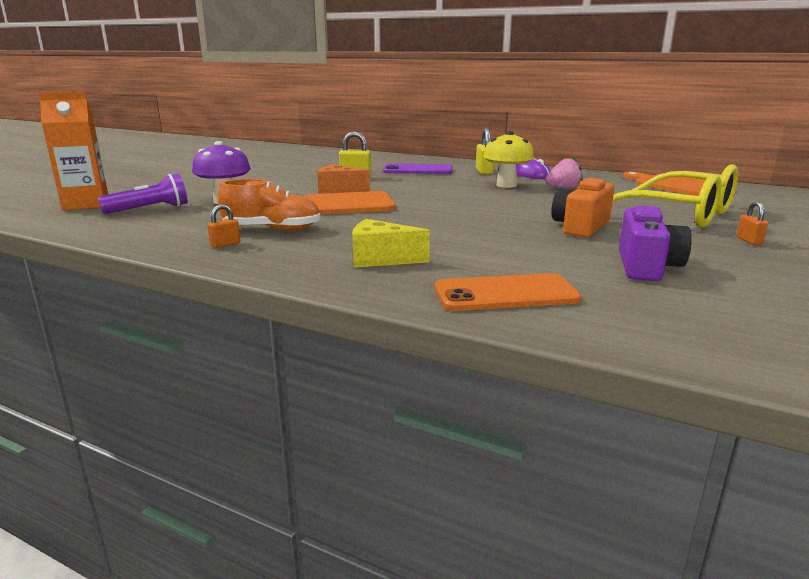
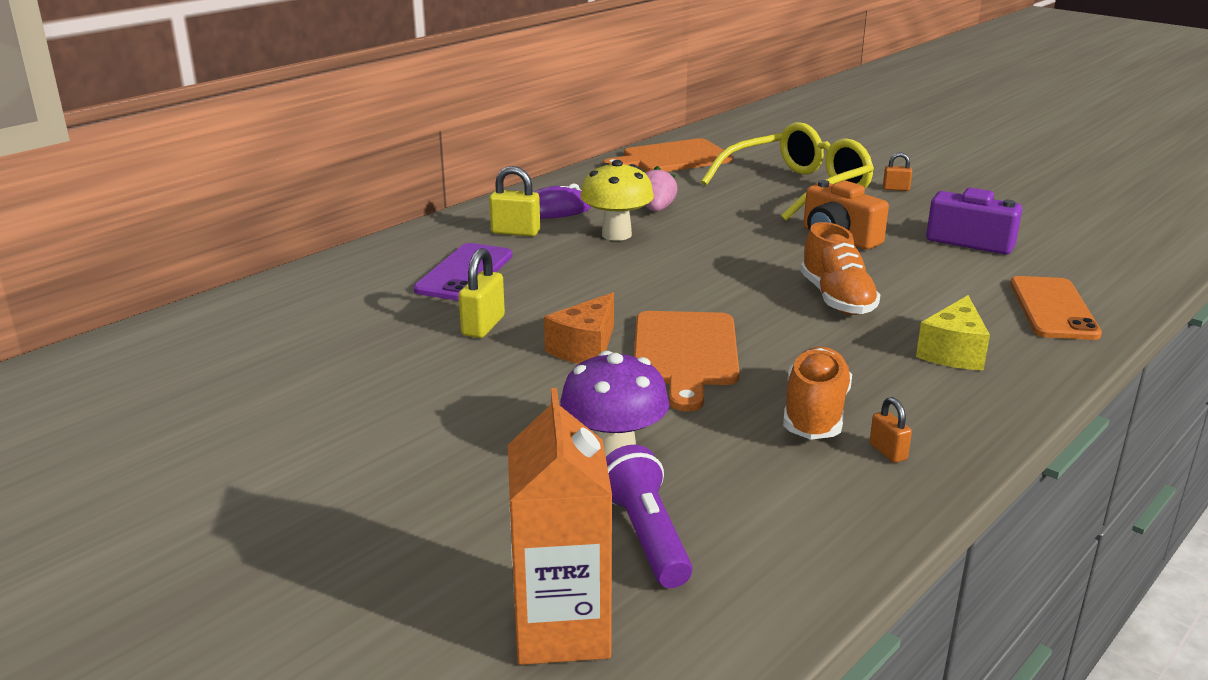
camera: 75 degrees left, 5 degrees up
none -> orange shoe [801,222,880,315]

